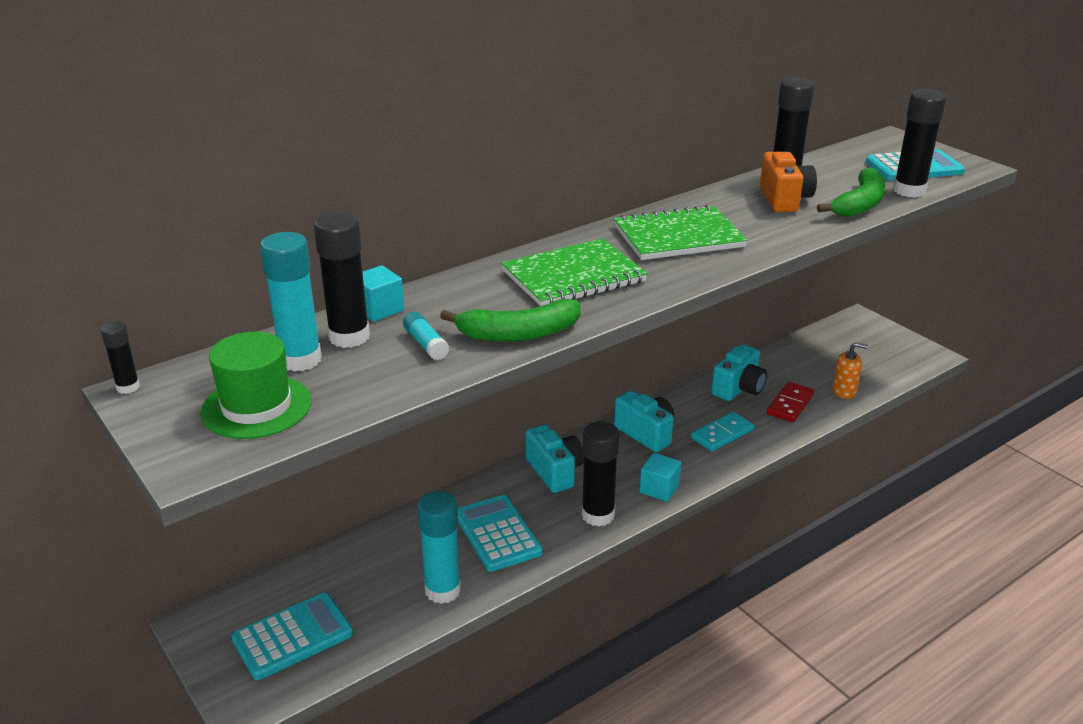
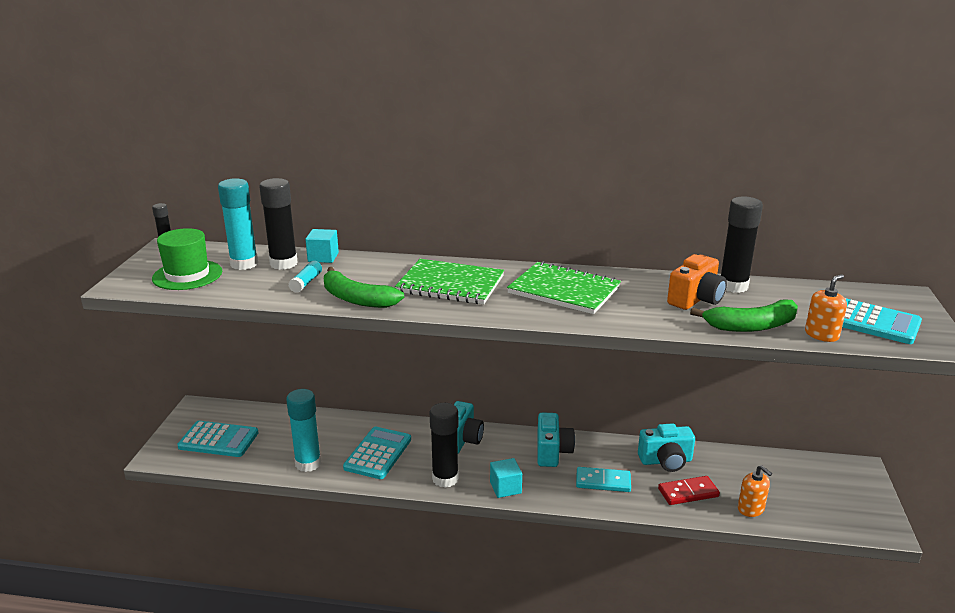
camera: 45 degrees right, 5 degrees down
black glue stick [893,89,946,197] -> orange soap dispenser [805,274,847,342]

